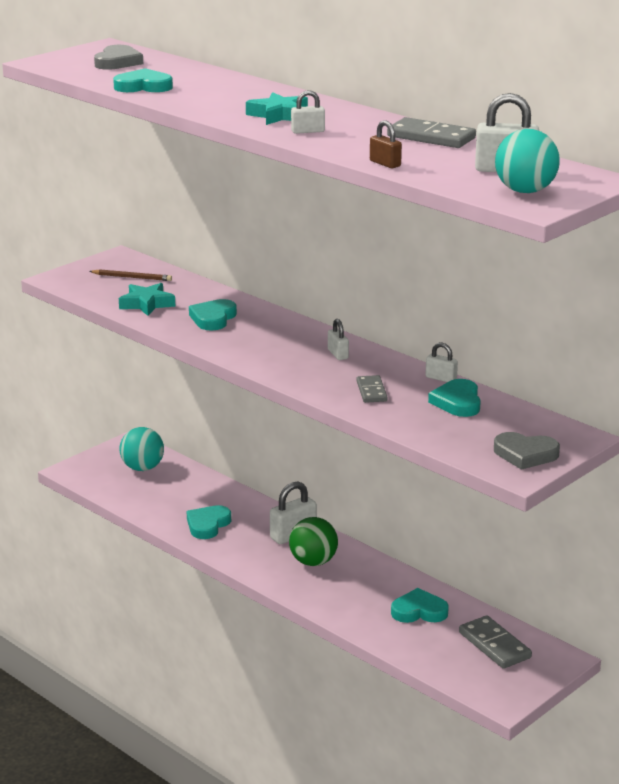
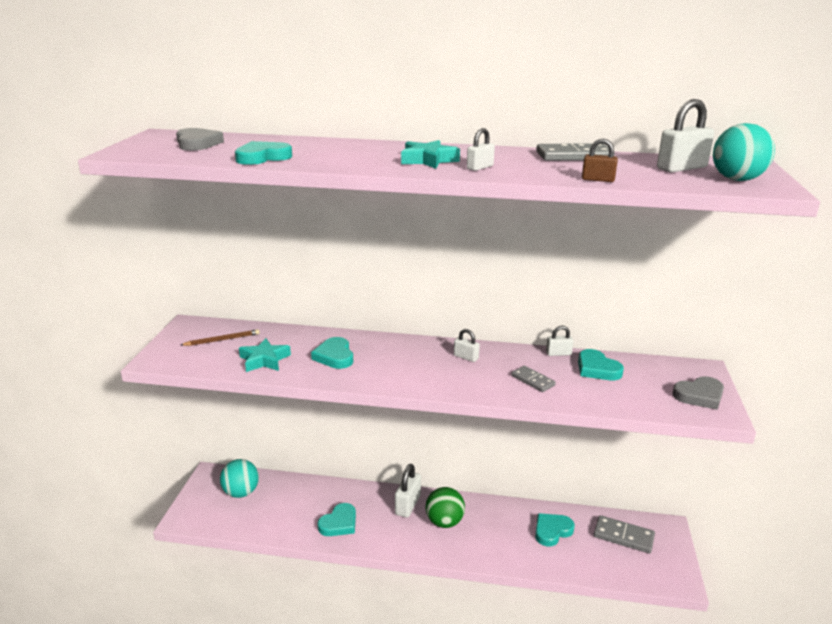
camera: 35 degrees left, 0 degrees up
turquoise heart [187,505,231,539] -> turquoise heart turned 135 degrees counterclockwise [318,503,356,536]

